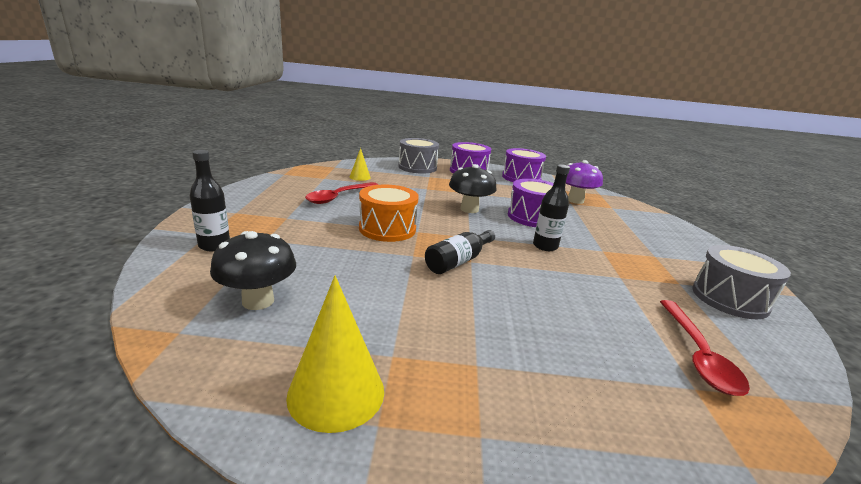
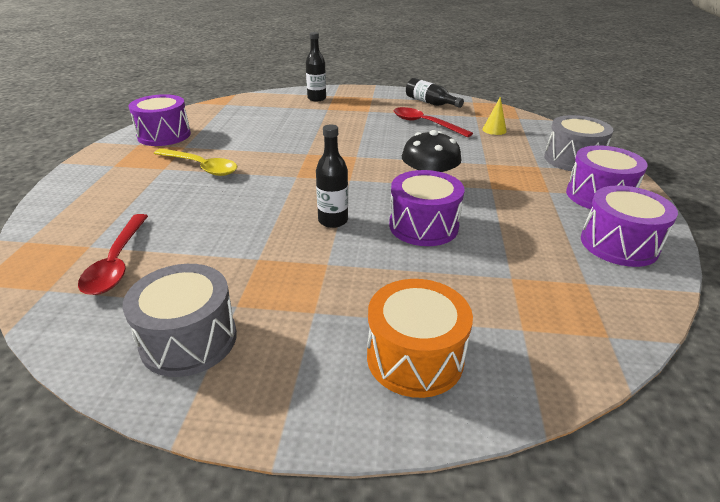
camera: 95 degrees right, 10 degrees up
black mushroom [210,231,296,310] -> none
yellow cone [286,276,384,433] -> purple drum [129,94,191,146]
orange drum [359,185,419,242] -> orange drum moved to [367,279,473,398]
black bottle [425,230,495,274] -> black bottle moved to [406,78,464,108]
purple mushroom [566,160,603,204] -> none
red spoon [660,300,750,396] -> red spoon turned 105 degrees counterclockwise [78,214,148,295]
none -> yellow spoon [154,148,237,176]

